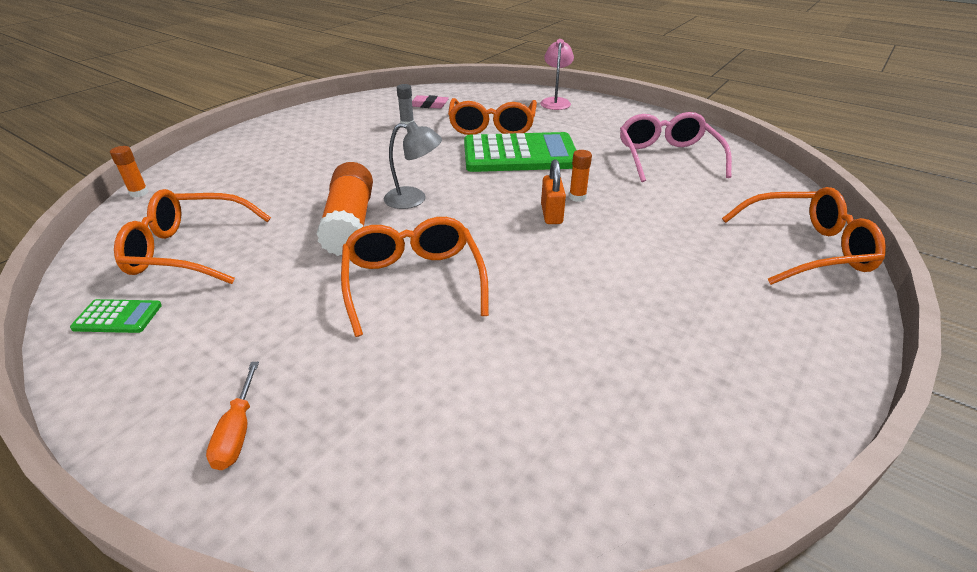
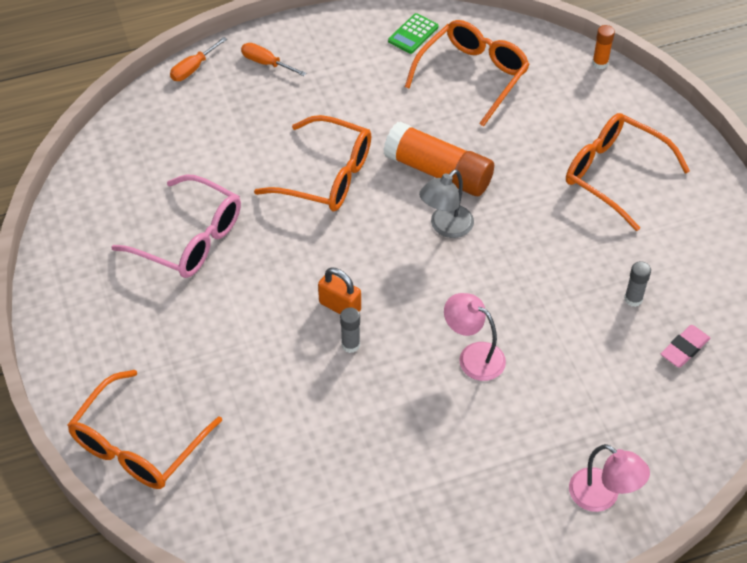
camera: 125 degrees right, 15 degrees up
orange glasses [448,98,537,135] -> orange glasses moved to [566,113,690,231]
green calculator [464,132,576,172] -> pink lamp [444,293,506,381]
orange glue stick [569,150,592,202] -> grey glue stick [340,307,360,353]
pink glasses [620,112,732,182] -> pink glasses moved to [111,174,241,278]
none -> orange screwdriver [170,37,227,81]

